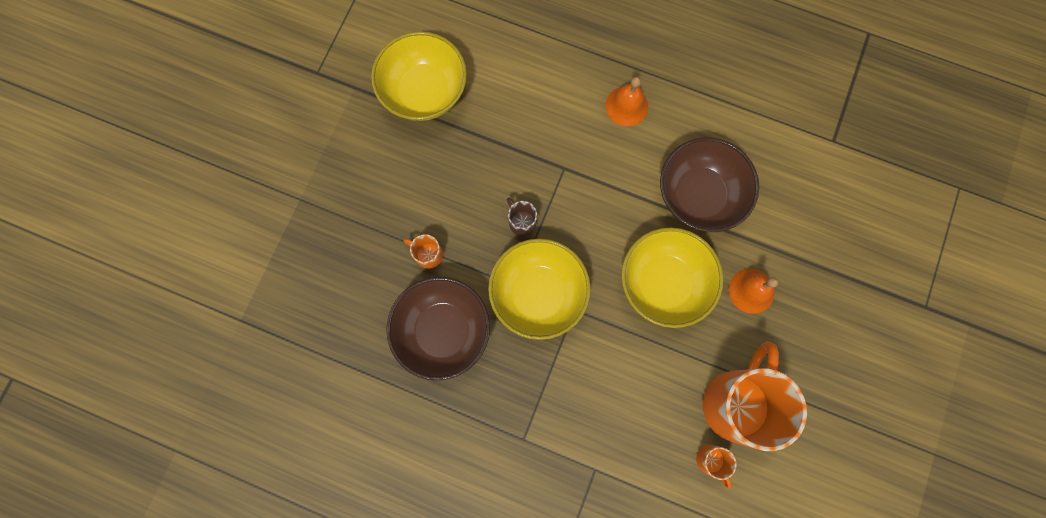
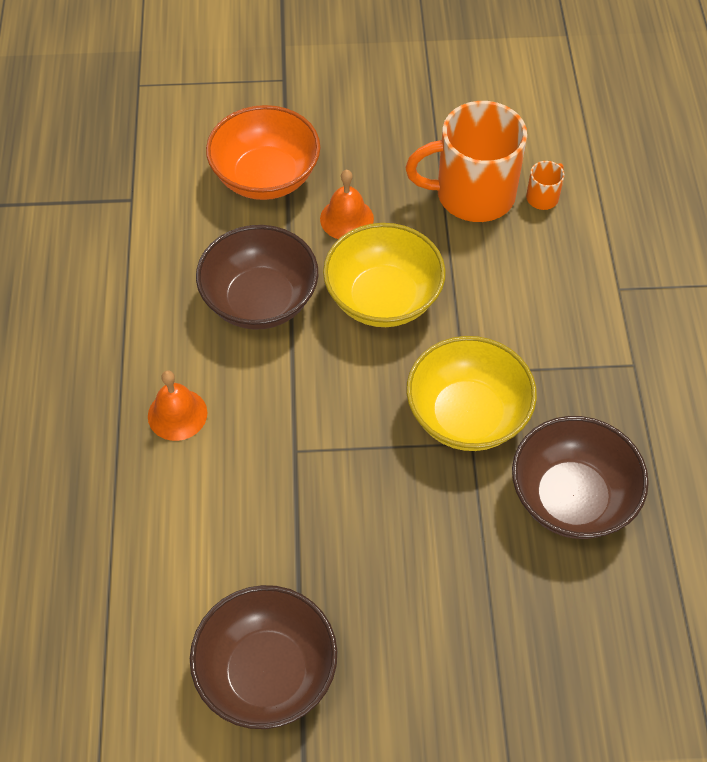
camera: 115 degrees left, 20 degrees down
yellow bowl [371,31,467,121] -> brown bowl [190,585,337,729]
orange mug [404,234,443,269] -> none
brown mug [507,198,537,236] -> none
none -> orange bowl [206,105,320,200]

